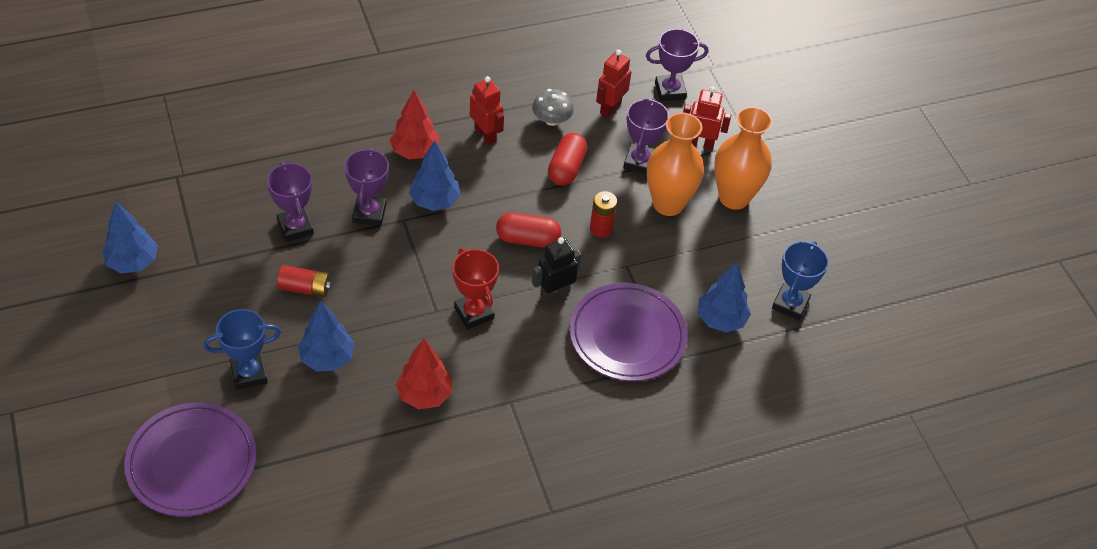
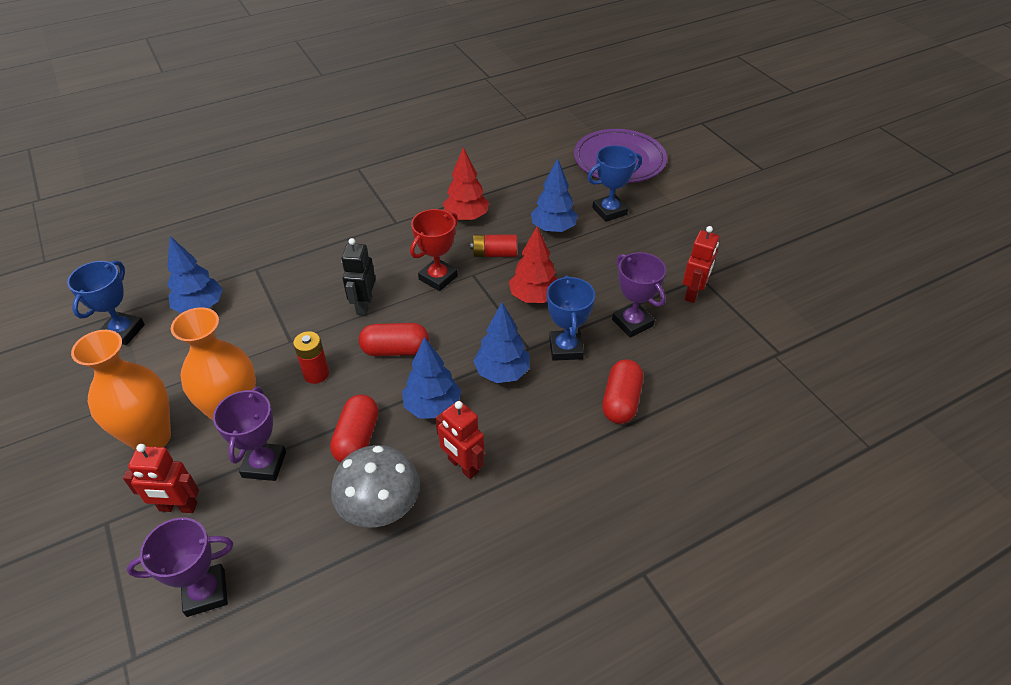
camera: 175 degrees right, 5 degrees down
blue tree [102,202,158,273] -> blue tree moved to [402,337,461,418]
red battery [277,265,331,297] -> red battery moved to [470,235,517,257]
purple trophy [344,147,389,226] -> blue trophy [547,275,595,361]
red tree [389,90,439,159] -> red tree moved to [509,227,557,303]
red trophy [452,248,499,329] -> red trophy turned 75 degrees clockwise [410,209,458,291]
grey mushroom [532,89,574,126] -> grey mushroom [331,445,420,528], size x1.54
black robot [532,237,581,302] -> black robot turned 135 degrees clockwise [341,238,375,315]
purple plate [569,283,687,381] -> none
red robot [596,50,631,117] -> red robot moved to [683,226,719,303]
none -> red capsule [602,359,643,424]

